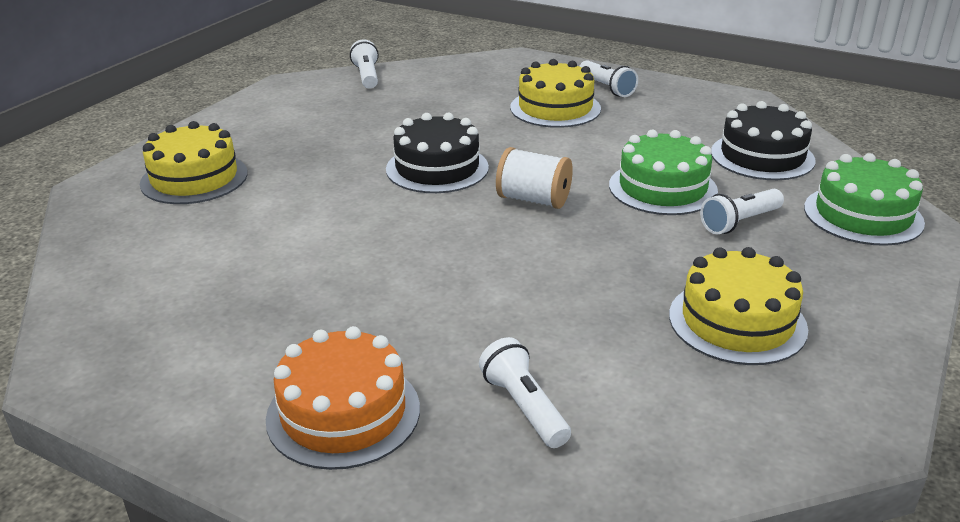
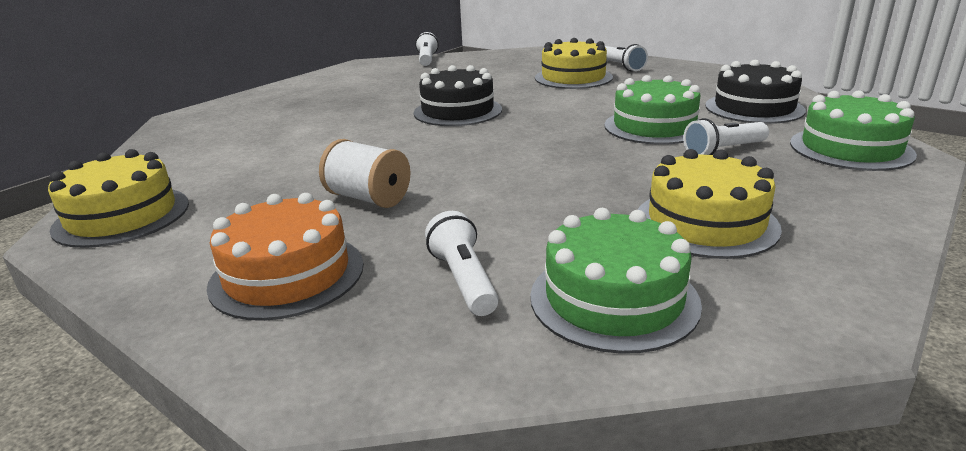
camera: 10 degrees right, 5 degrees down
yellow cake [140,121,248,204] -> yellow cake moved to [48,149,189,248]
white spool [496,147,573,209] -> white spool moved to [319,139,411,208]
none -> green cake [530,208,702,354]

